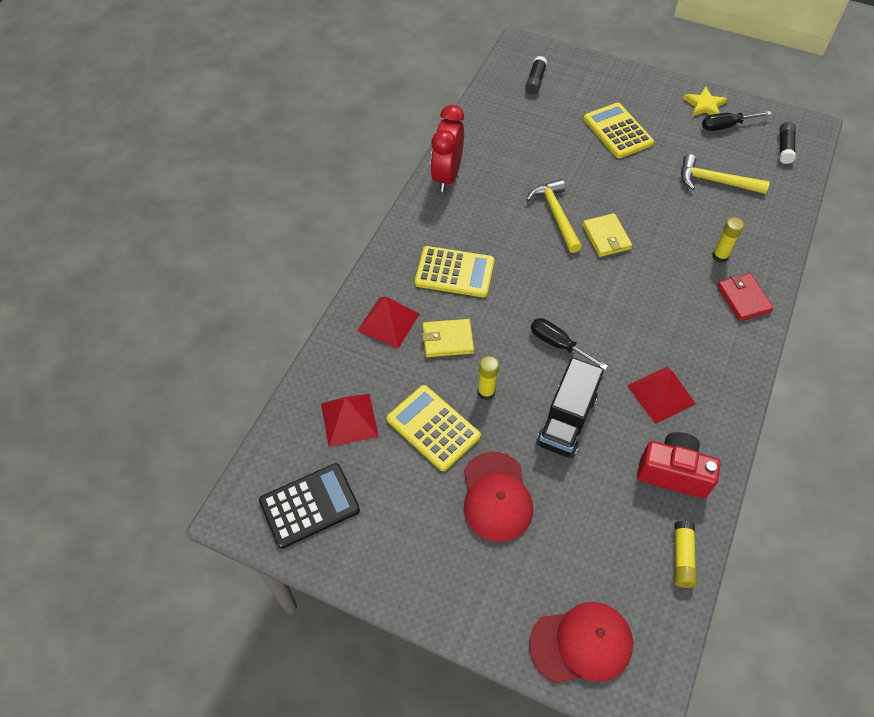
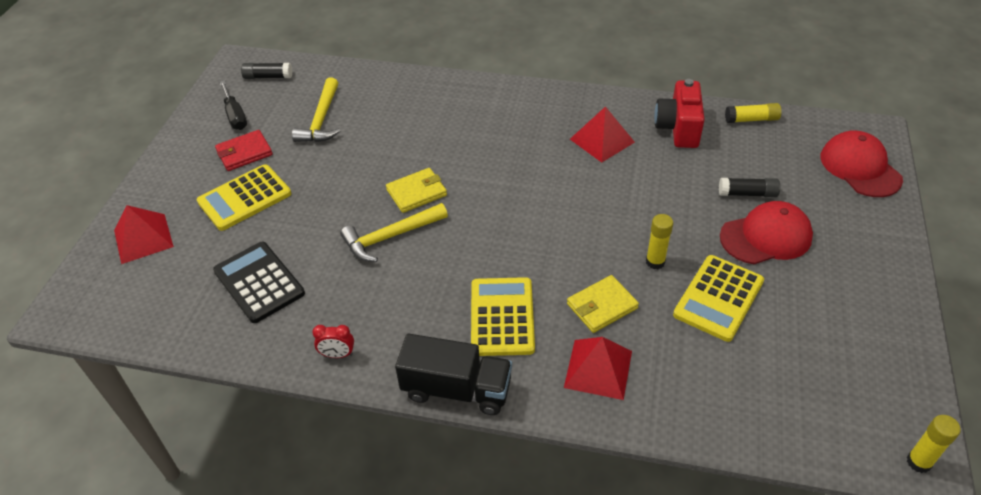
camera: 100 degrees left, 10 degrees down
black calculator [259,463,360,549] -> black calculator moved to [213,242,305,323]
red pyramid [321,394,379,447] -> red pyramid moved to [114,205,174,264]
yellow wallet [422,319,474,357] -> yellow wallet turned 75 degrees clockwise [567,275,639,333]
red clock [430,105,464,192] -> red clock [312,325,354,358], size x0.45
black glue stick [525,56,547,94] -> black glue stick moved to [719,178,780,197]
black screwdriver [531,318,608,370] -> none
black truck [536,358,604,458] -> black truck moved to [395,334,512,415]
yellow star [683,86,728,116] -> none
yellow glue stick [712,217,744,263] -> yellow glue stick moved to [907,415,961,473]
red wallet [717,273,774,321] -> red wallet moved to [215,130,273,171]

